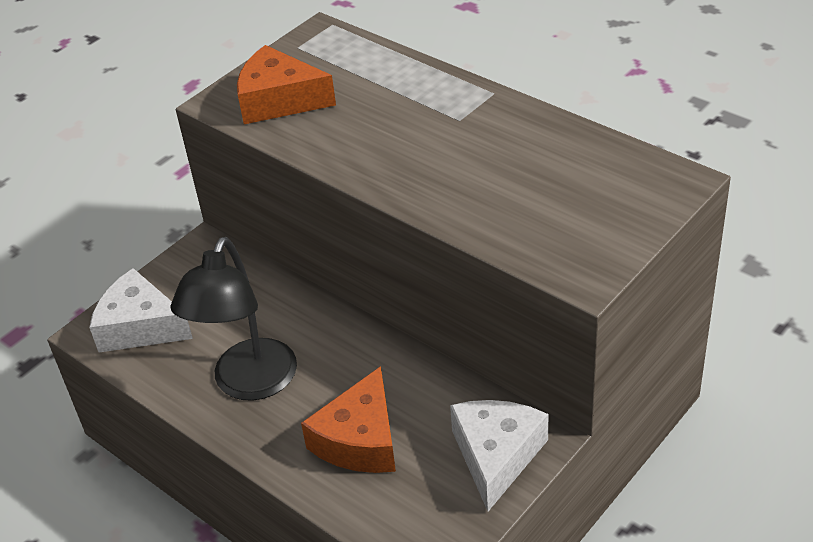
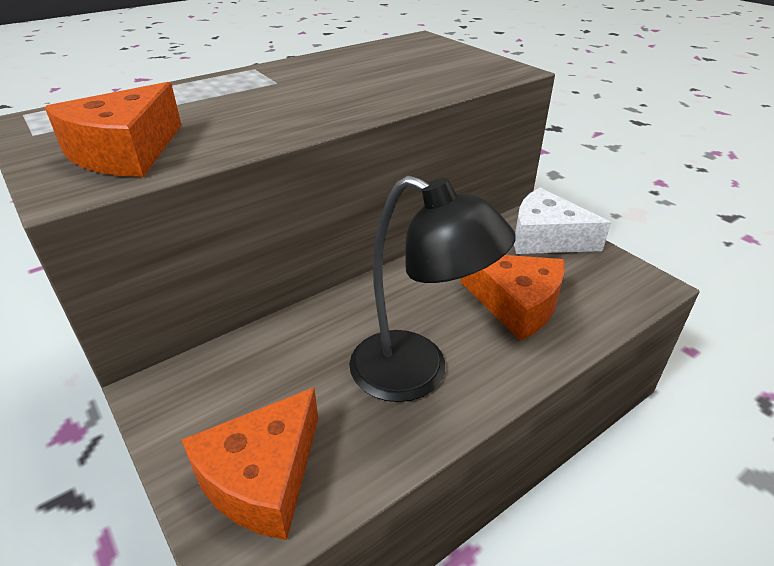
camera: 80 degrees left, 5 degrees down
white cheese [89,268,193,353] -> orange cheese [182,387,318,540]

